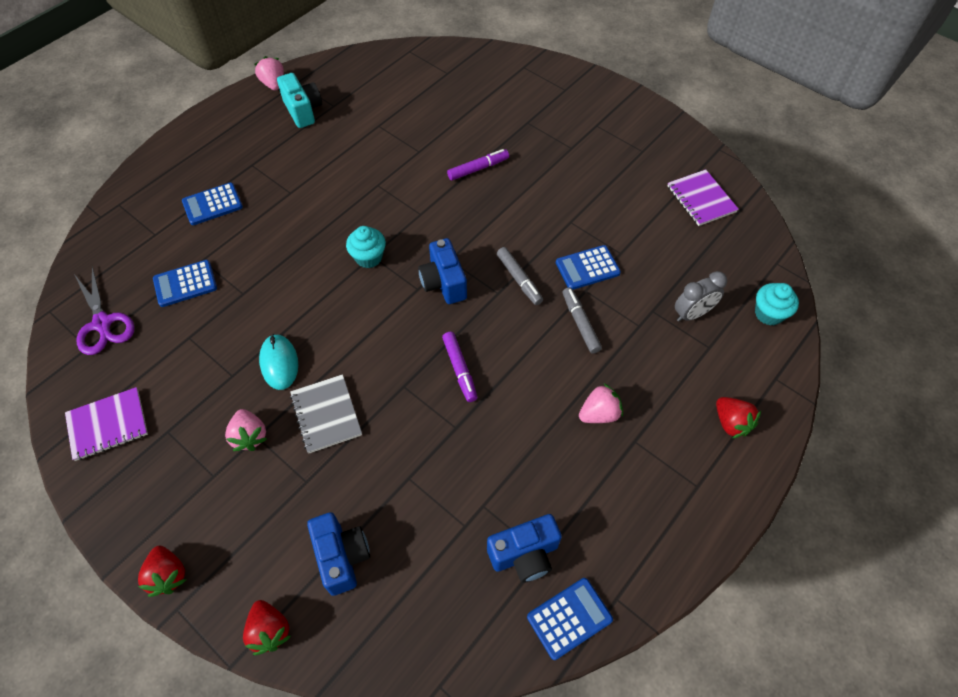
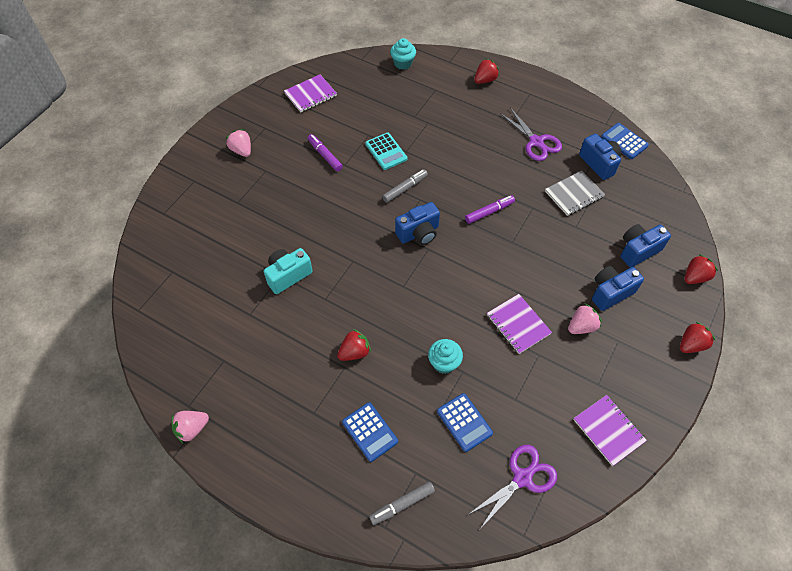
camera: 100 degrees left, 0 degrees up
turquoise mouse [259,334,298,390] -> purple notebook [487,294,552,354]
turquoise camera [277,73,322,128] -> turquoise camera moved to [264,248,313,294]
grey notebook [290,374,362,453] -> grey notebook moved to [545,170,605,216]
turquoise cupcake [346,226,386,268] -> turquoise cupcake moved to [428,339,463,374]
purple marker [447,149,509,181] -> purple marker moved to [308,134,343,171]
blue calculator [556,245,621,290] -> turquoise calculator [366,133,407,170]
grey marker [563,287,602,354] -> grey marker moved to [369,481,435,525]
pink strawberry [579,383,623,423] -> pink strawberry moved to [225,129,251,157]
grey clock [675,271,727,322] -> none
none -> red strawberry [337,329,371,361]
none -> purple scissors [500,107,562,161]
none -> blue camera [592,266,644,311]

